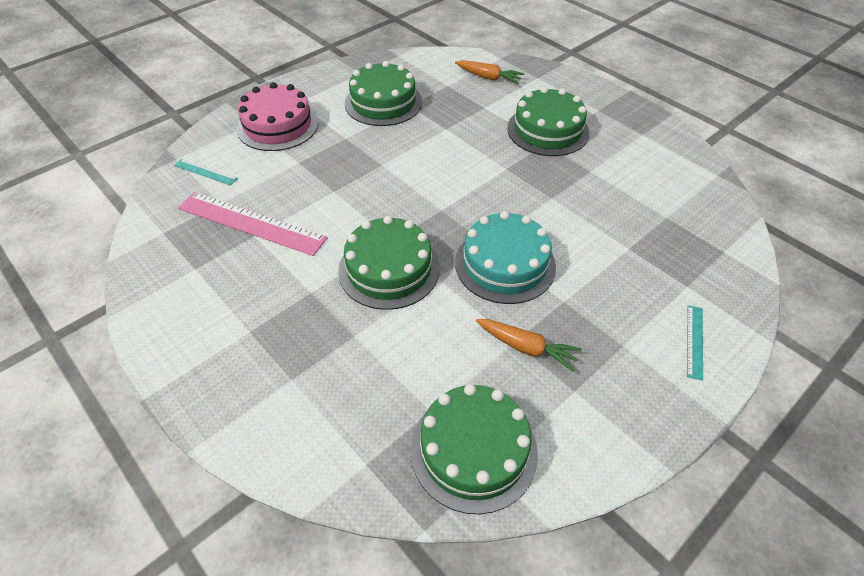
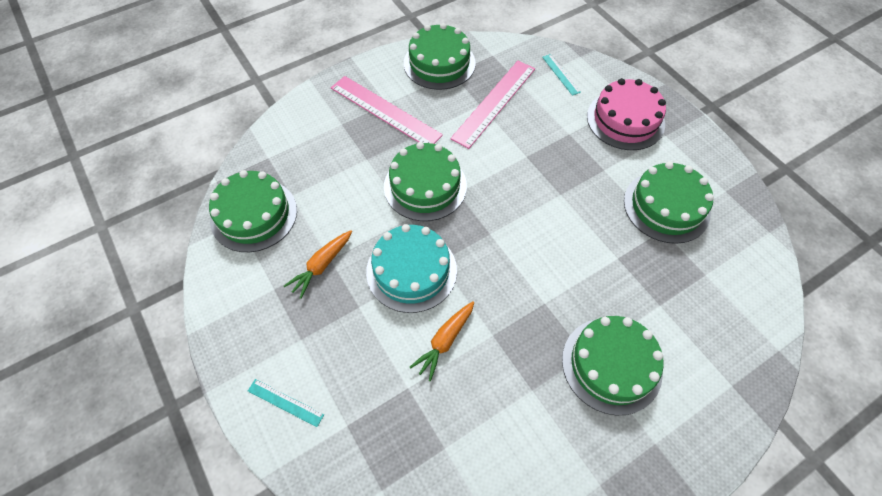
camera: 100 degrees right, 10 degrees up
turquoise ruler [174,159,238,185] -> turquoise ruler turned 60 degrees counterclockwise [542,54,581,96]
orange carrot [455,60,524,84] -> orange carrot moved to [410,302,474,381]
none -> pink ruler [331,76,443,144]
none -> green cake [404,23,476,90]

